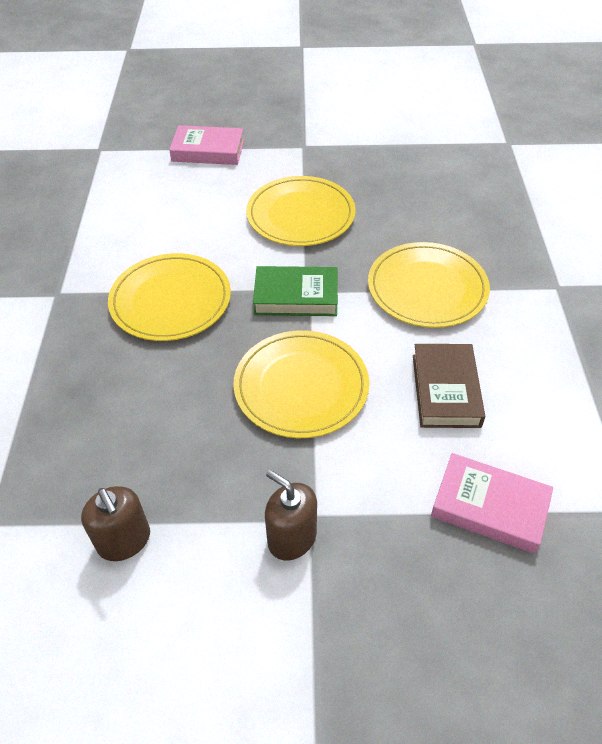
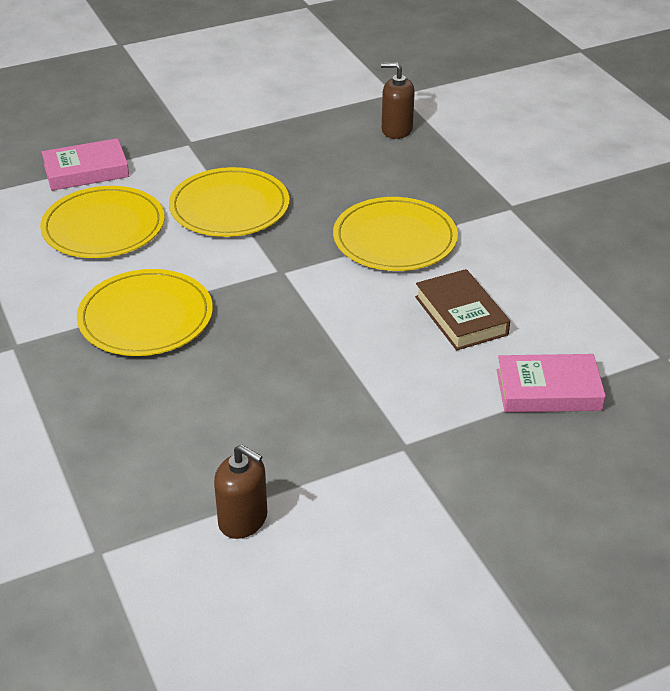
camera: 25 degrees left, 10 degrees down
yellow plate [233,330,369,438] -> yellow plate moved to [40,186,165,258]
green book [253,266,338,316] -> none
brown soap dispenser [265,470,317,561] -> brown soap dispenser moved to [381,62,415,139]

